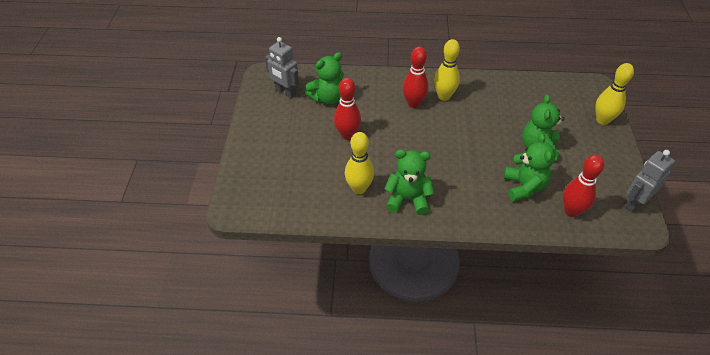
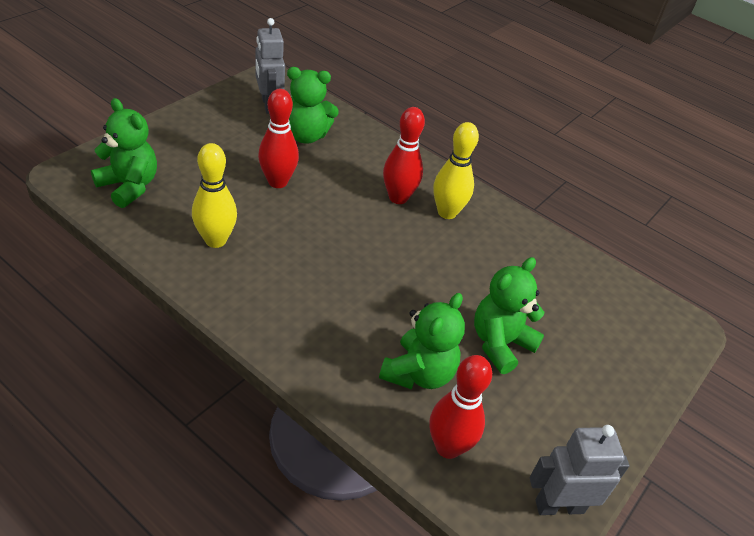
camera: 30 degrees right, 5 degrees down
green teddy bear [385,150,434,215] -> green teddy bear moved to [91,98,157,208]
yellow bowling pin [595,63,634,125] -> none

